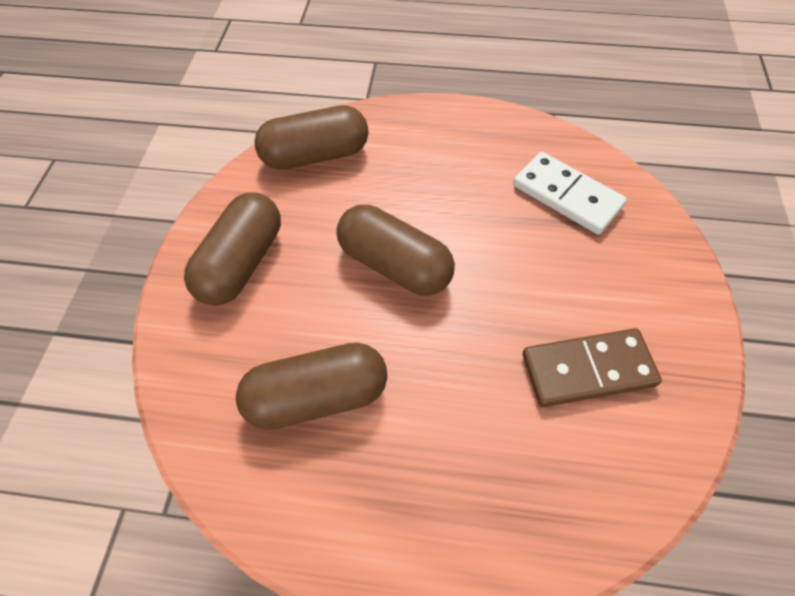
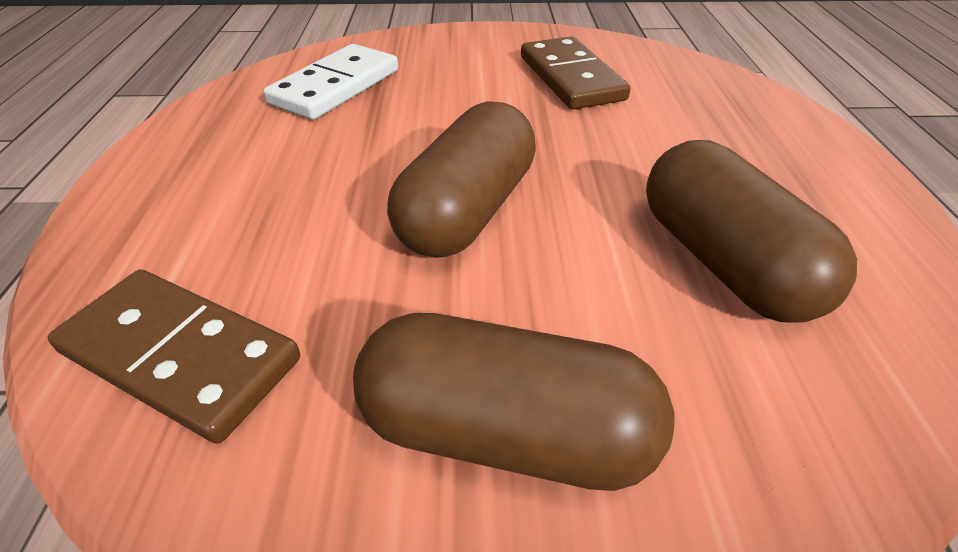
camera: 100 degrees left, 15 degrees down
brown capsule [254,105,368,170] -> brown domino [48,269,300,444]

